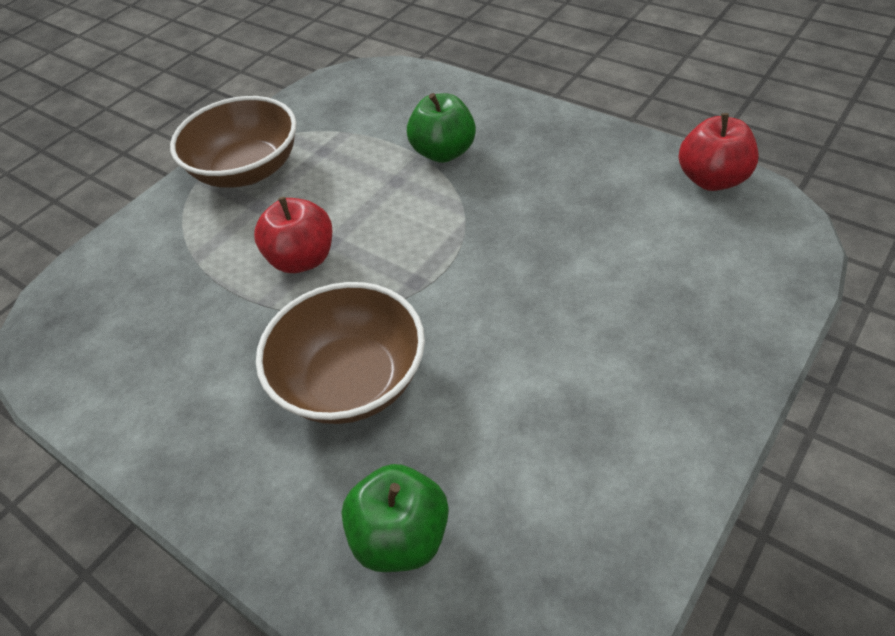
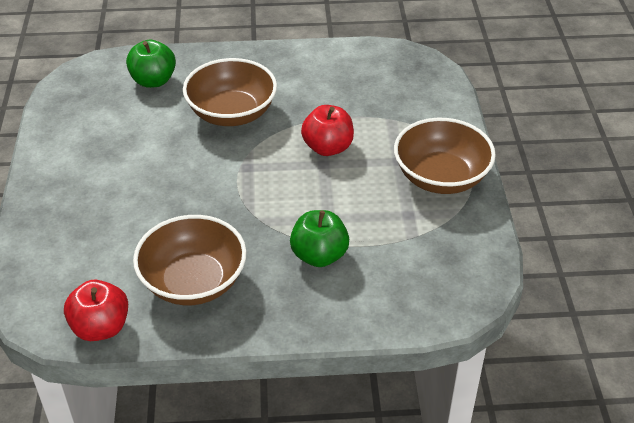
camera: 135 degrees right, 5 degrees down
none -> brown bowl [133,215,247,305]

